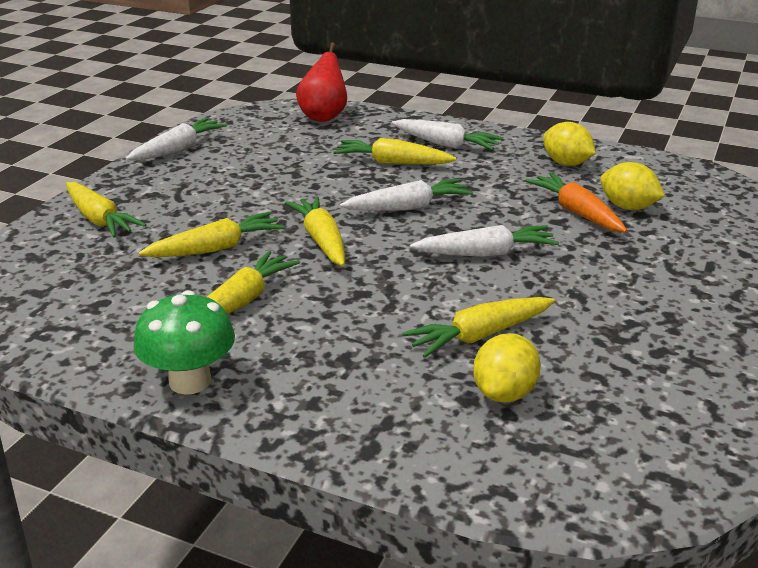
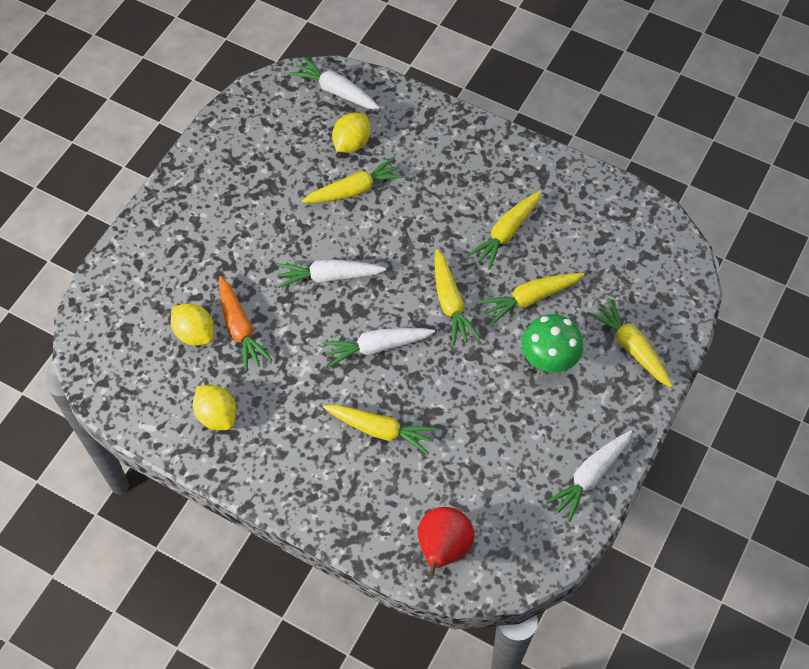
camera: 175 degrees left, 30 degrees up
green mushroom [134,290,235,395] -> green mushroom moved to [522,314,583,373]
white carrot [392,119,504,150] -> white carrot moved to [289,57,380,110]

